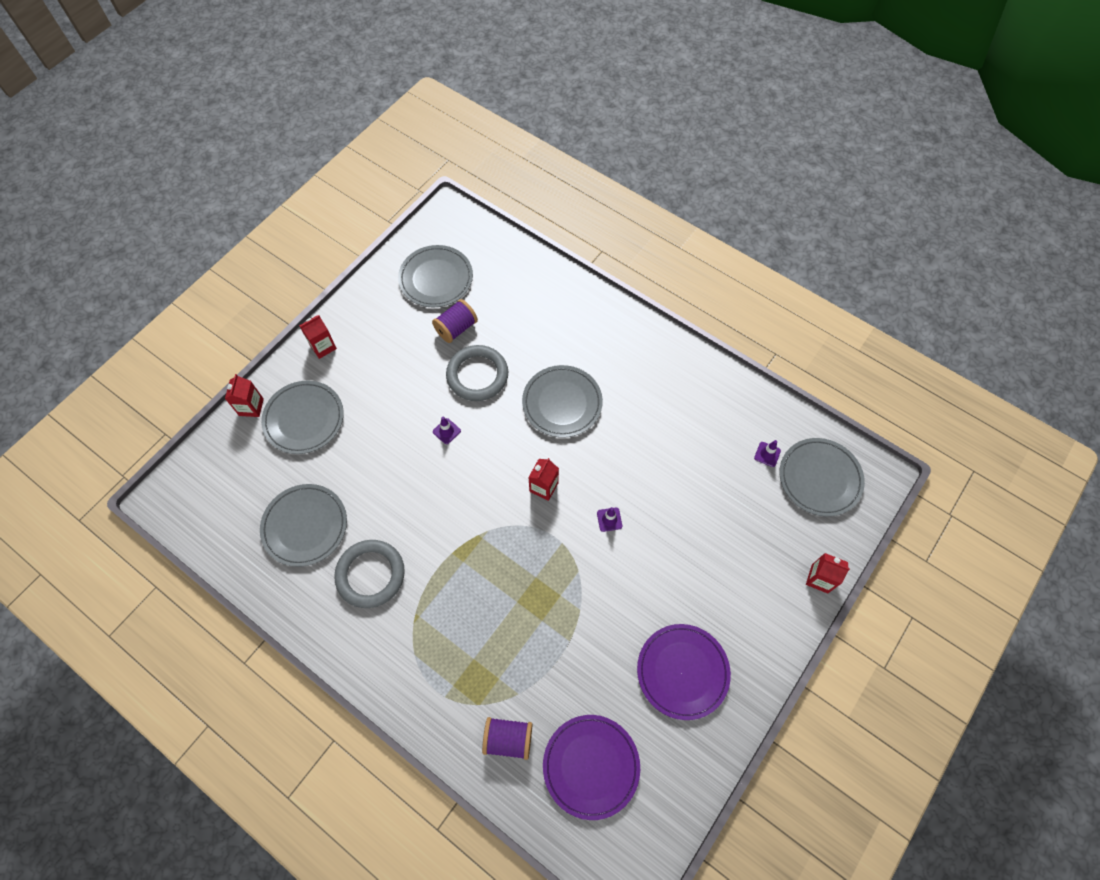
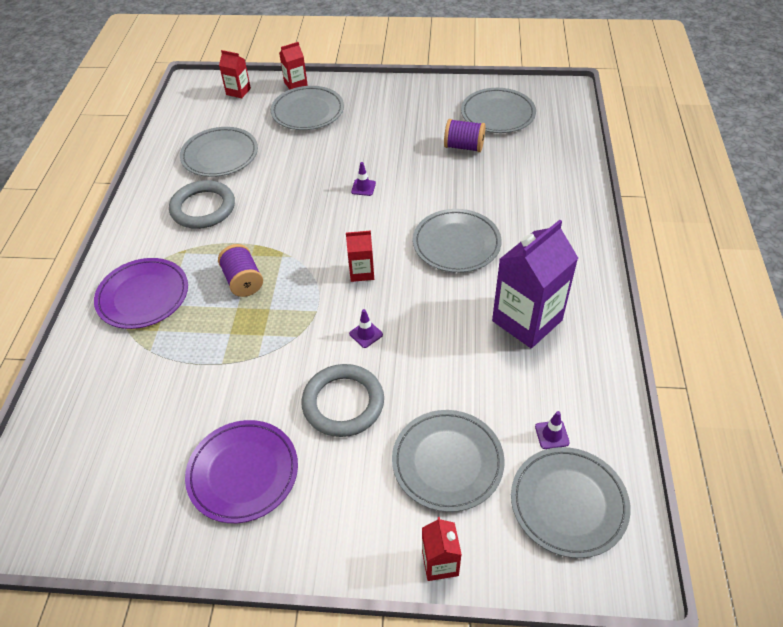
camera: 60 degrees right, 15 degrees down
red carton [299,315,337,359] -> red carton moved to [219,50,251,98]
grey ring [446,345,508,401] -> grey ring moved to [301,364,384,437]
purple spool [482,717,532,760] -> purple spool moved to [218,244,263,297]
purple plate [543,715,640,820] -> purple plate moved to [94,258,188,329]
none -> grey plate [392,410,505,512]
none -> purple carton [492,220,578,348]

